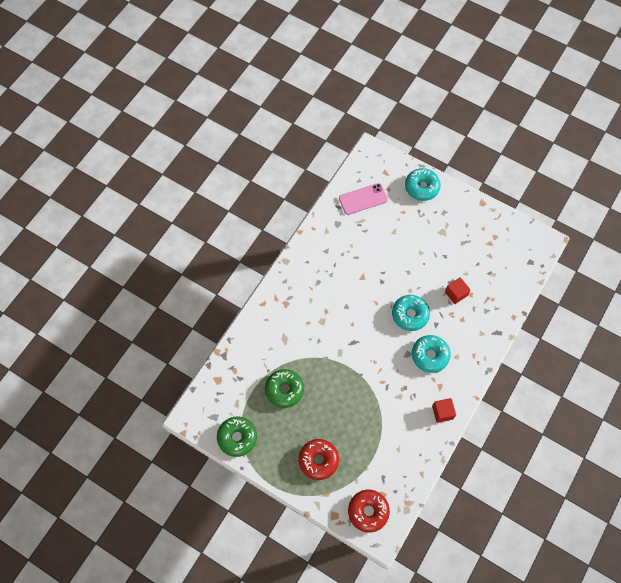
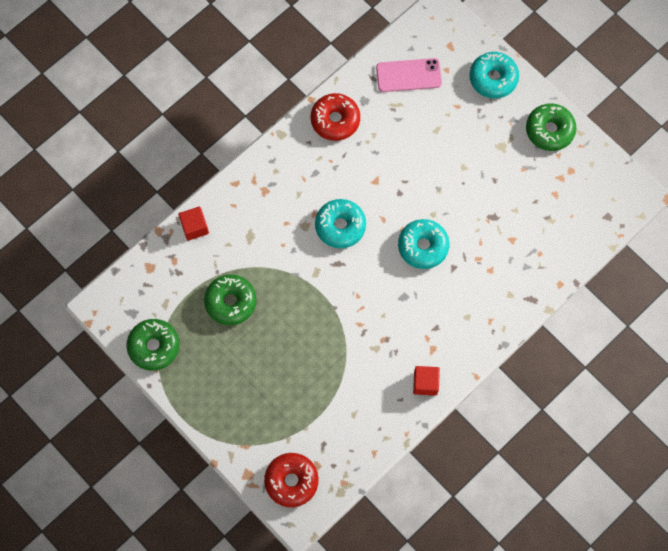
camera: 15 degrees right, 5 degrees up
red donut [298,439,339,480] -> red donut moved to [311,93,360,141]
turquoise donut [412,335,451,373] -> turquoise donut moved to [315,199,366,248]
red cube [445,277,470,304] -> red cube moved to [178,207,209,241]
none -> green donut [526,103,577,151]

